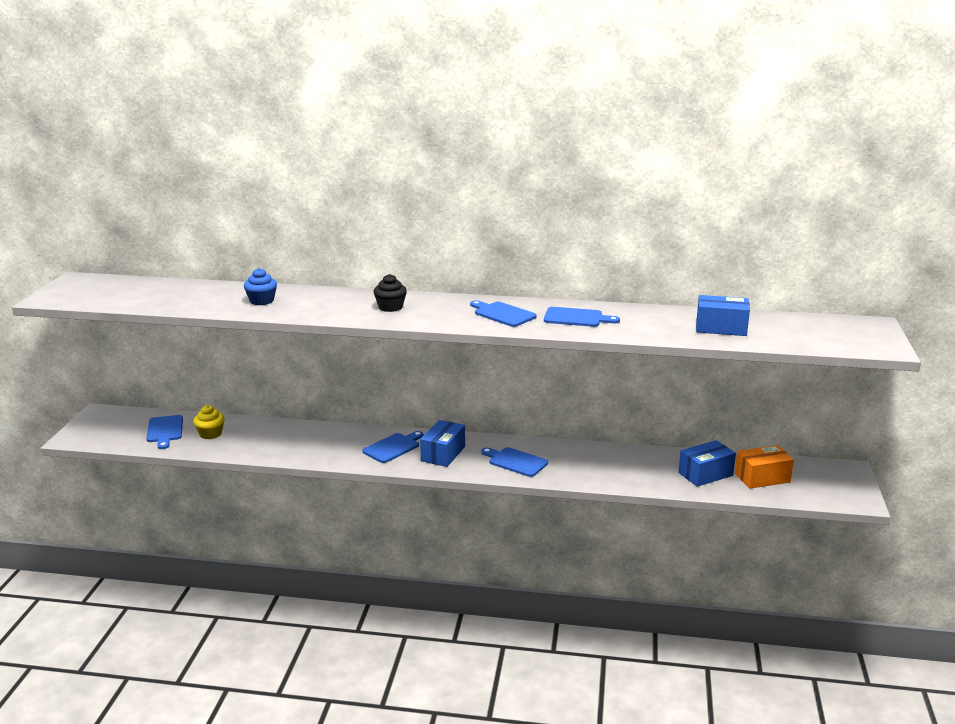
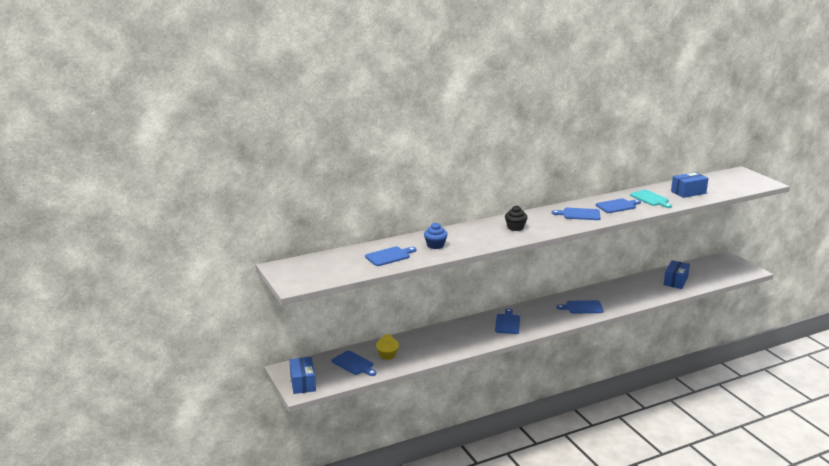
camera: 35 degrees left, 0 degrees up
blue box [420,420,465,467] -> blue box moved to [289,357,316,394]
orange box [735,445,794,489] -> none
none -> blue cutting board [365,247,416,266]
none -> turquoise cutting board [630,190,672,208]

